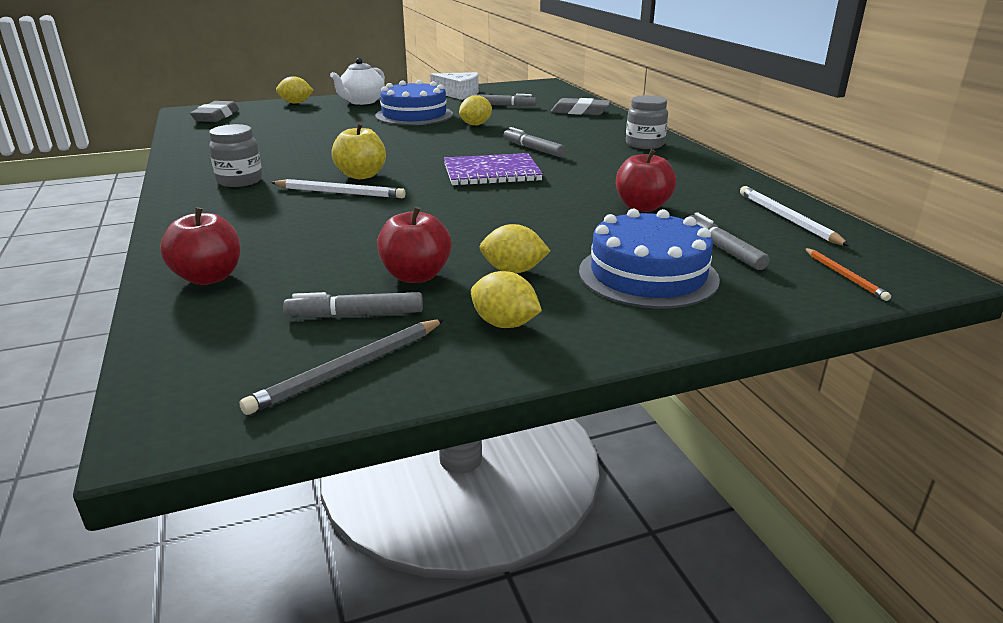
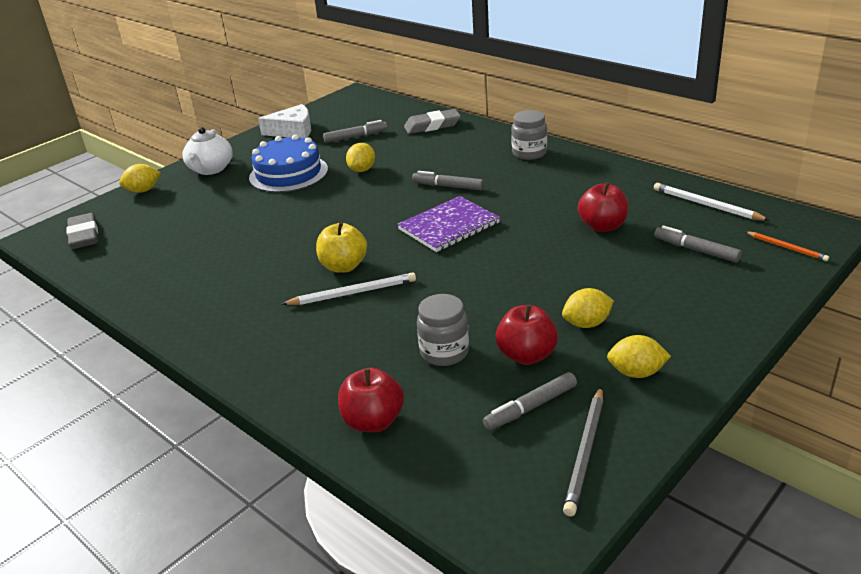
camera: 25 degrees left, 5 degrees up
grey jar [209,124,262,187] -> grey jar moved to [417,294,469,366]
blue cake [579,208,720,309] -> none

